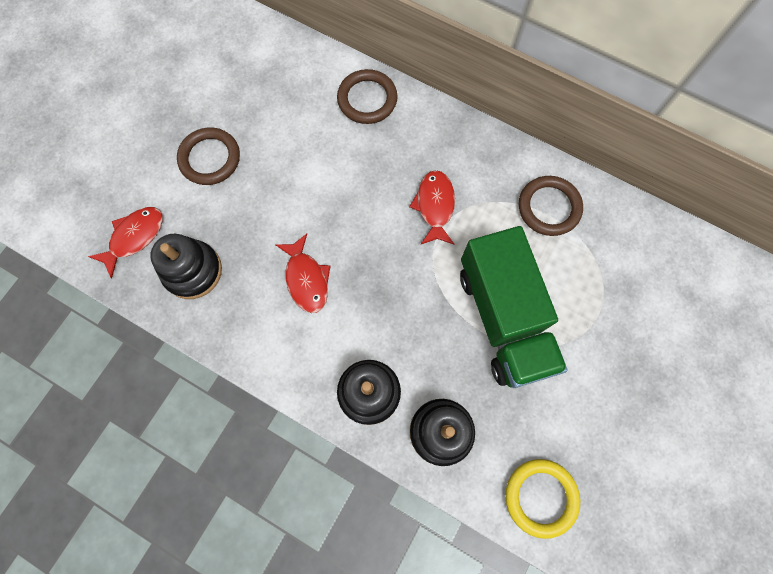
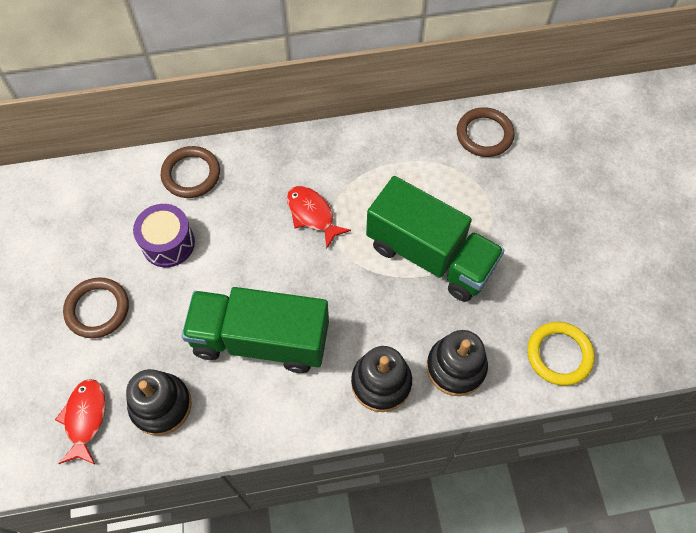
camera: 40 degrees left, 10 degrees down
red fish [275,234,331,313] -> green truck [182,287,329,373]
brown ring [519,176,583,236] -> brown ring moved to [457,107,515,157]
none -> purple drum [133,204,195,267]

